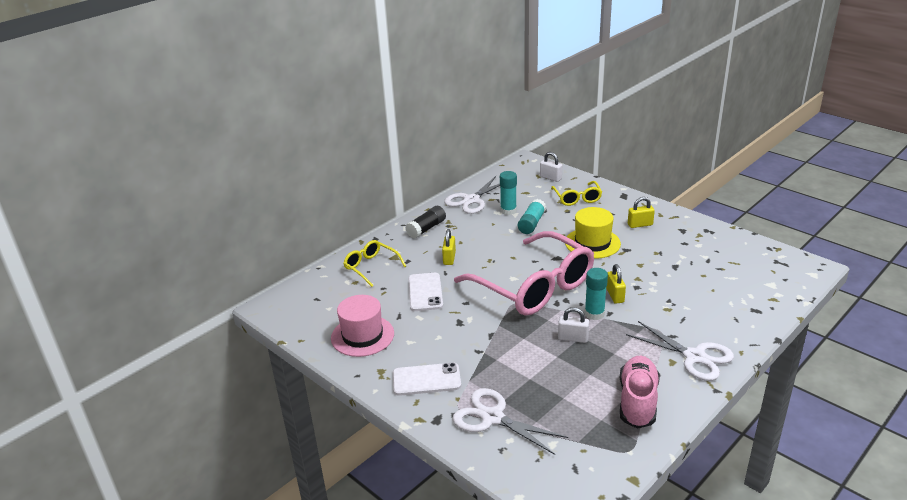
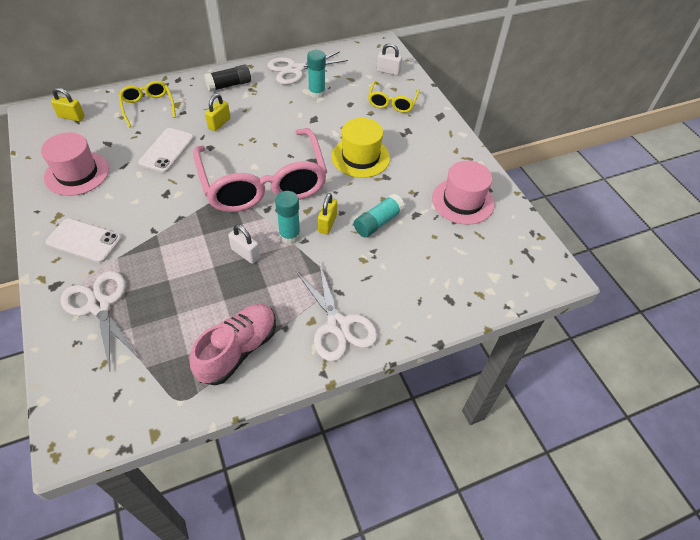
camera: 20 degrees right, 20 degrees up
turquoise glue stick [518,199,546,234] -> turquoise glue stick moved to [354,194,405,238]
white padlock [540,152,562,182] -> white padlock turned 45 degrees counterclockwise [377,43,402,76]
yellow padlock [628,197,655,228] -> yellow padlock moved to [51,88,85,121]
none -> pink hat [432,161,495,225]

